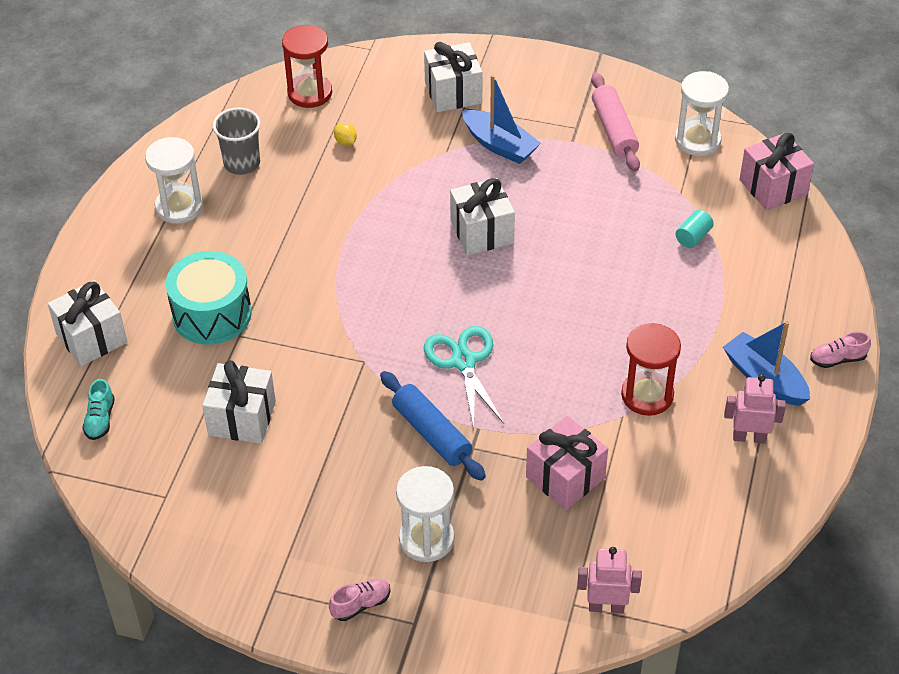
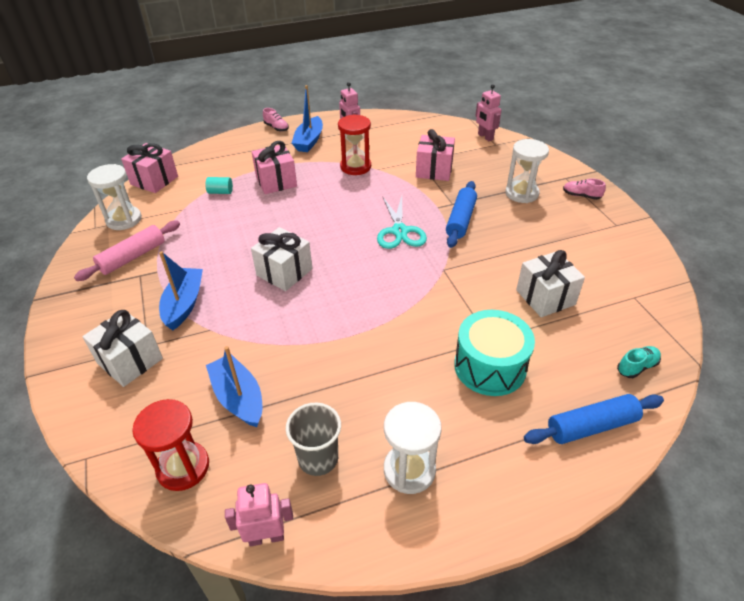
camera: 125 degrees left, 5 degrees down
white gift [48,280,127,366] -> blue rolling pin [524,394,664,444]
yellow lemon [334,123,357,146] -> blue boat [206,346,263,427]
turquoise scissors [424,326,504,429] -> turquoise scissors turned 45 degrees counterclockwise [377,196,427,249]
none -> pink robot [225,483,293,546]
none -> pink gift [252,141,297,194]

